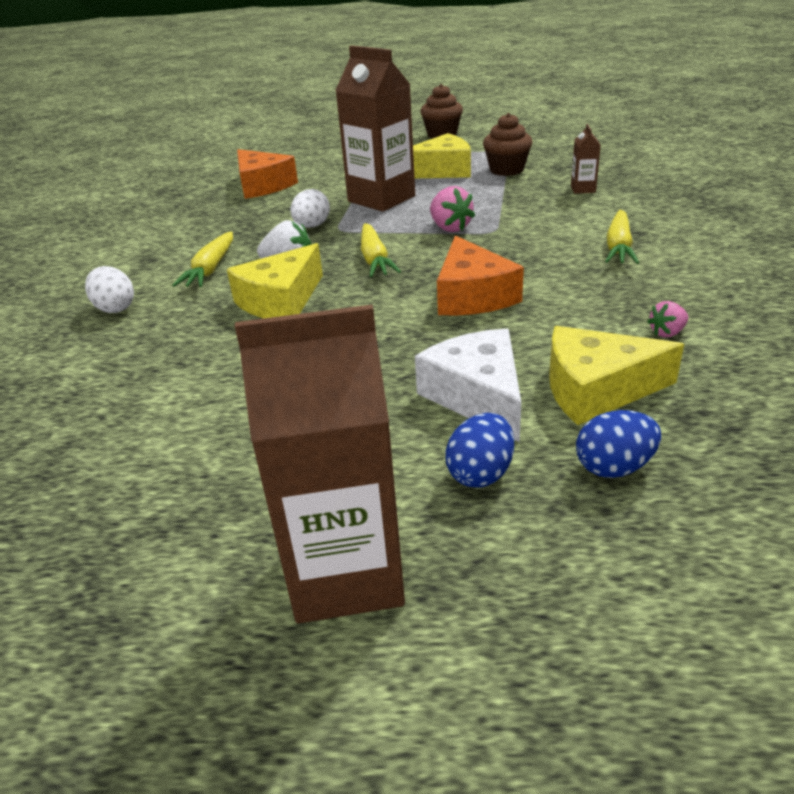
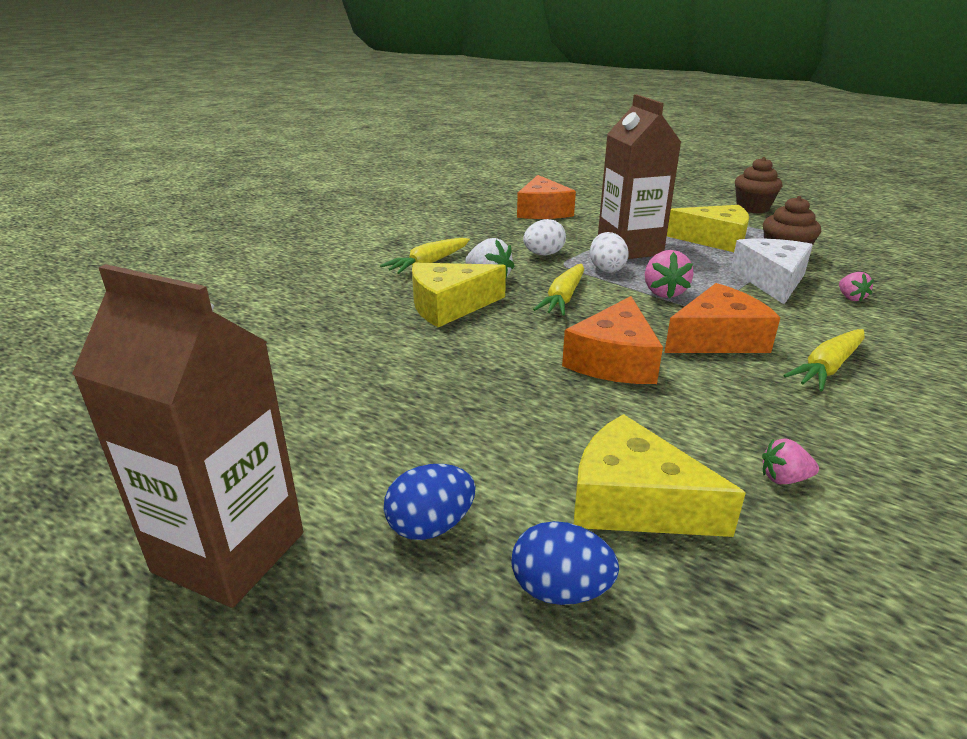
camera: 30 degrees right, 5 degrees down
white egg [85,266,134,313] -> white egg moved to [590,232,629,273]
white cheese [415,329,521,442] -> white cheese moved to [730,239,813,304]
brown carton [571,124,601,194] -> pink strawberry [839,272,874,301]
none -> orange cheese [664,283,780,353]

